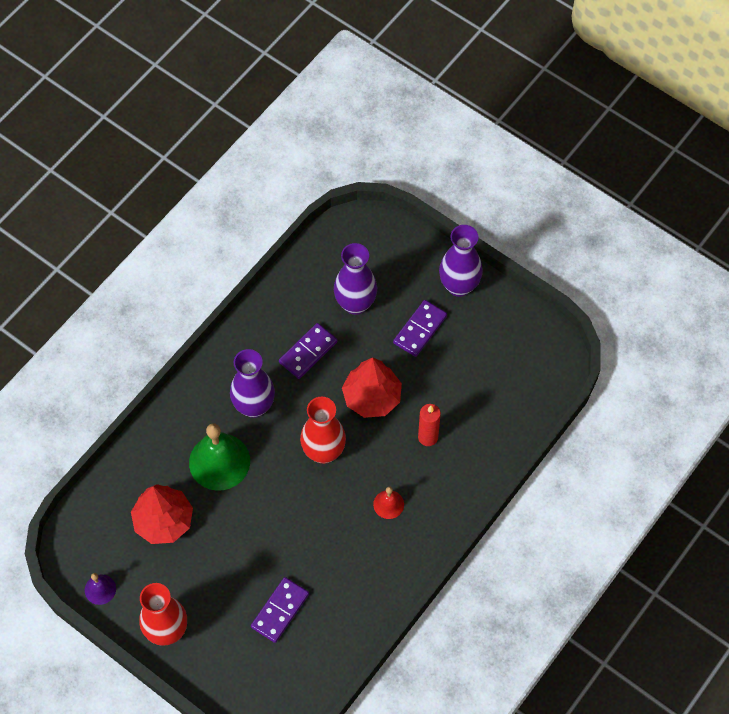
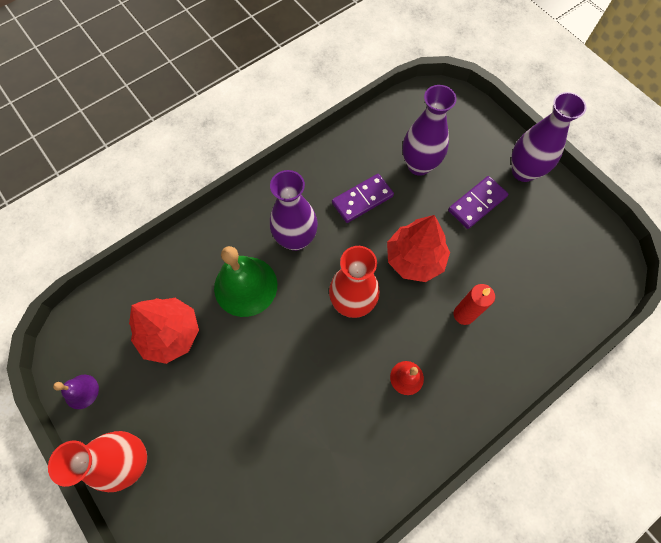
camera: 15 degrees right, 5 degrees up
purple domino [251,577,309,643] -> none

